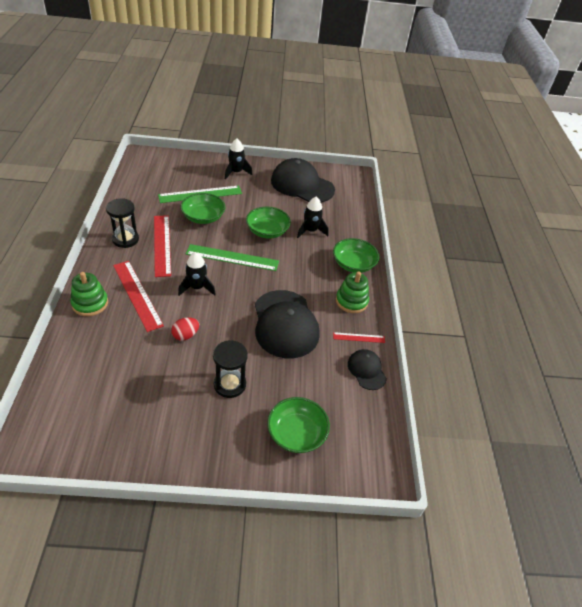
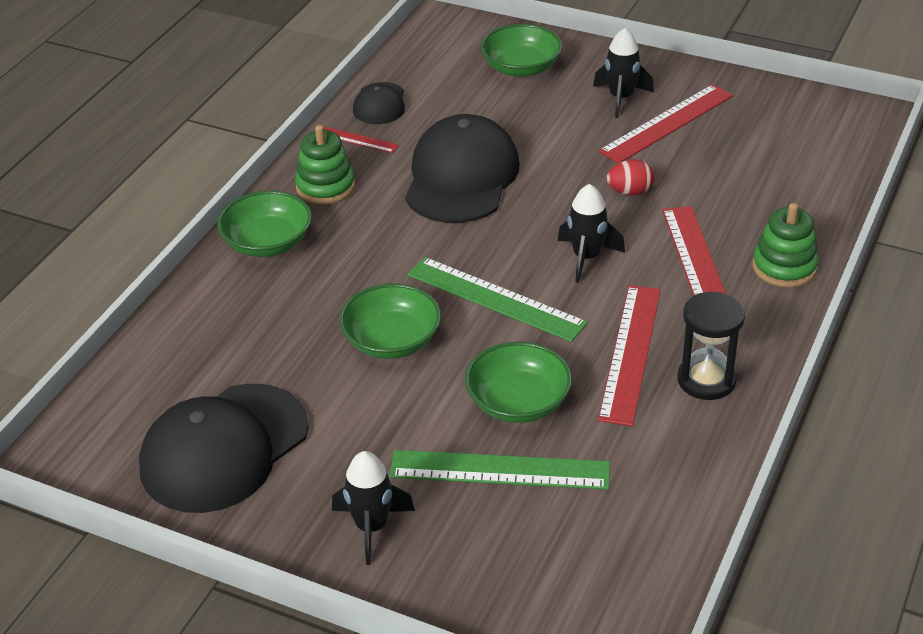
camera: 150 degrees left, 5 degrees down
black hourglass [213,340,248,398] -> none
black cap [271,158,335,203] -> black cap turned 75 degrees clockwise [139,384,309,513]
black rocket [297,197,329,238] -> black rocket moved to [593,28,654,118]
none -> red ruler [598,84,733,163]

